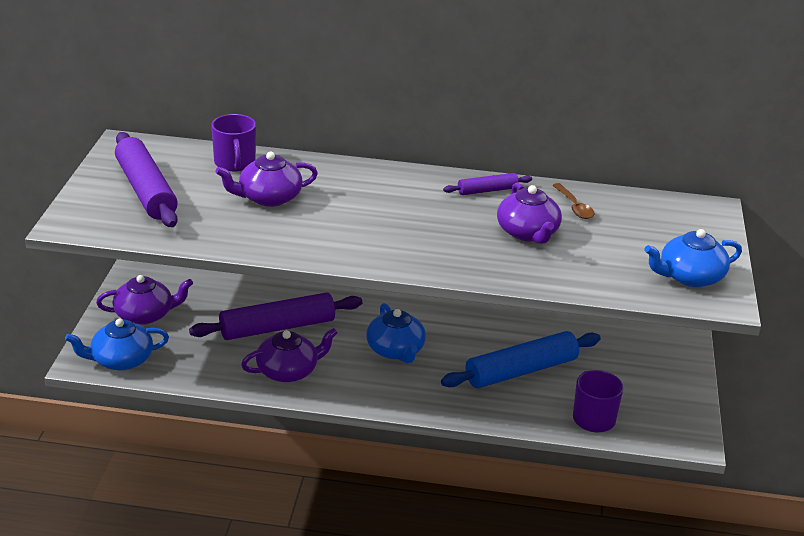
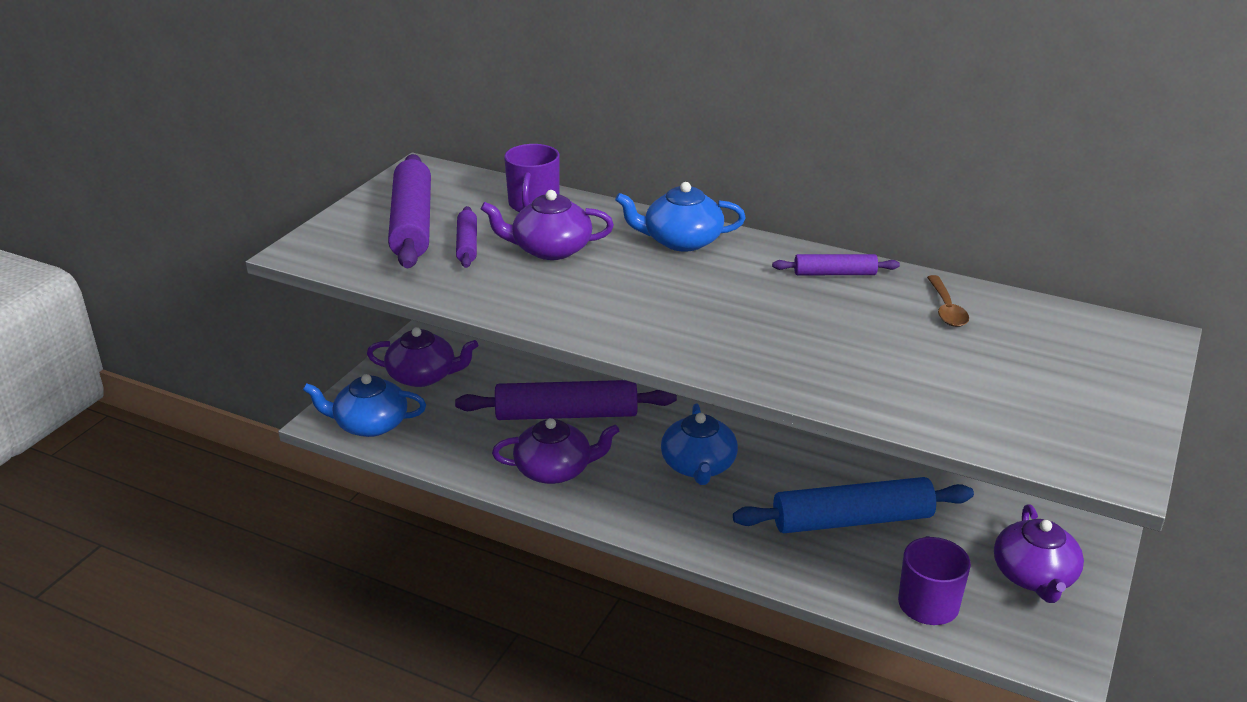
camera: 20 degrees right, 0 degrees up
purple teapot [497,183,562,244] -> purple teapot moved to [994,504,1084,603]
blue teapot [645,229,742,287] -> blue teapot moved to [615,182,746,252]
none -> purple rolling pin [456,206,477,268]

